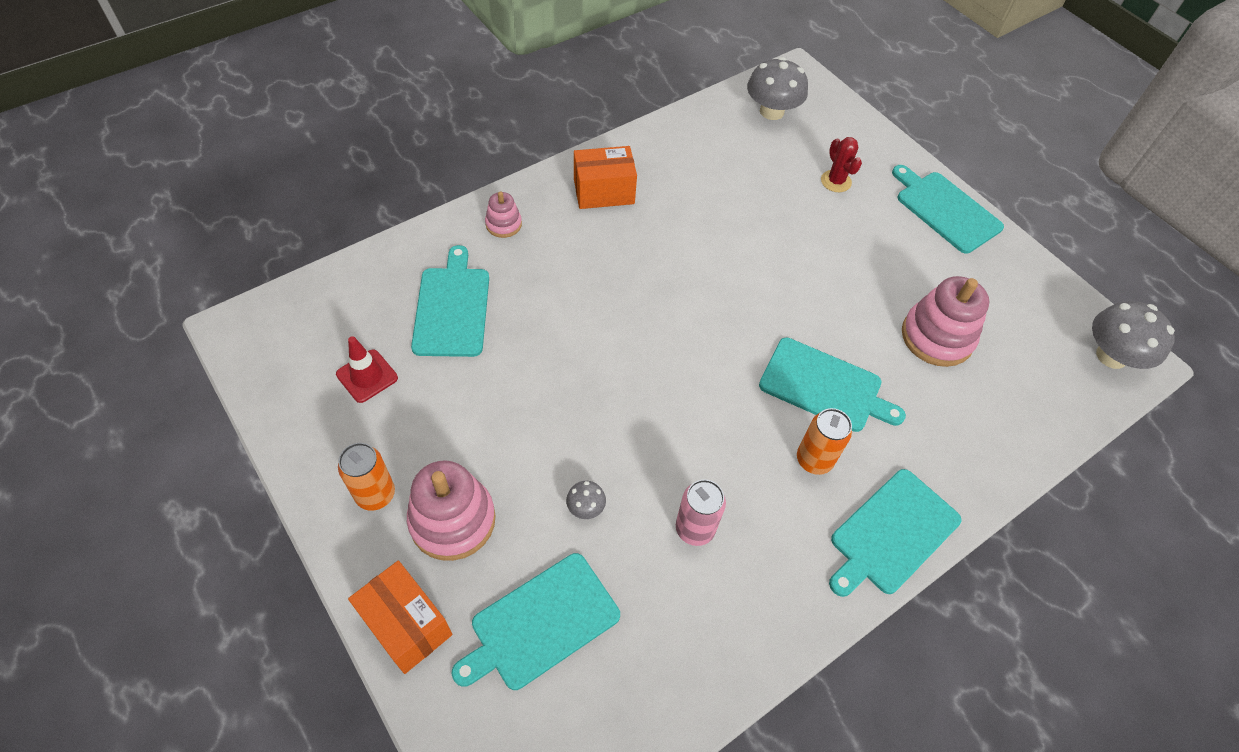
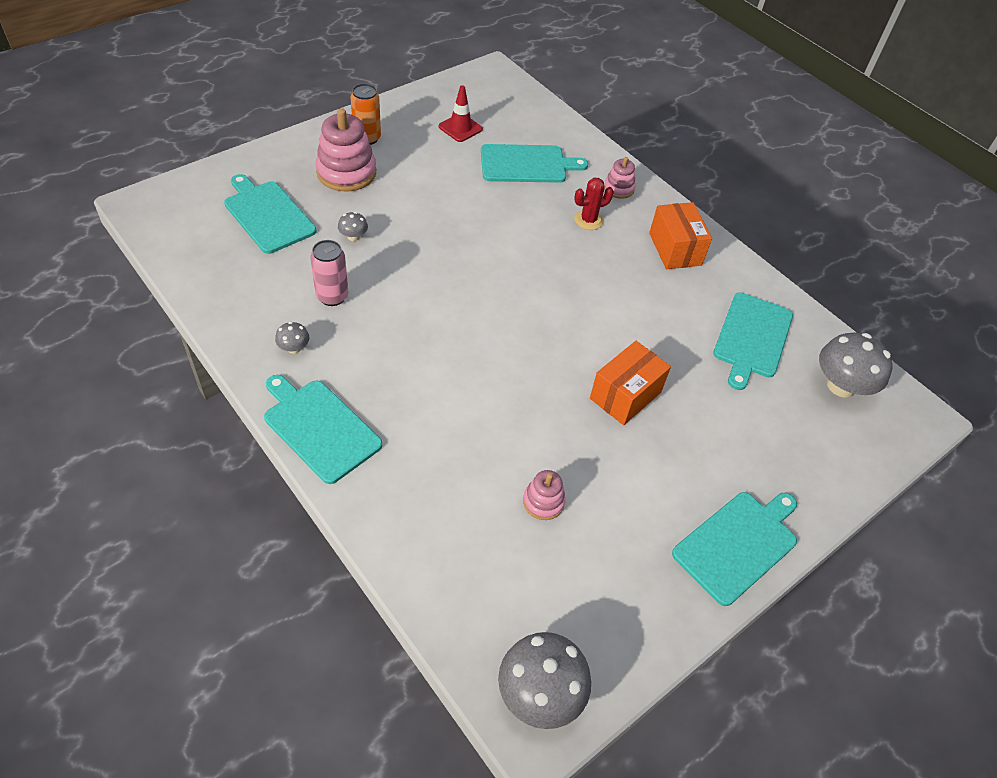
camera: 85 degrees right, 5 degrees down
orange box [348,561,452,674] -> orange box moved to [590,341,671,425]
turquoise cutting board [759,338,906,432] -> turquoise cutting board moved to [713,292,793,390]
orange can [797,408,852,475] -> none
red cactus [821,137,862,192] -> red cactus moved to [574,178,614,230]
pink stacking toy [902,276,990,367] -> pink stacking toy [523,470,566,520], size x0.53
none -> grey mushroom [275,321,310,354]

